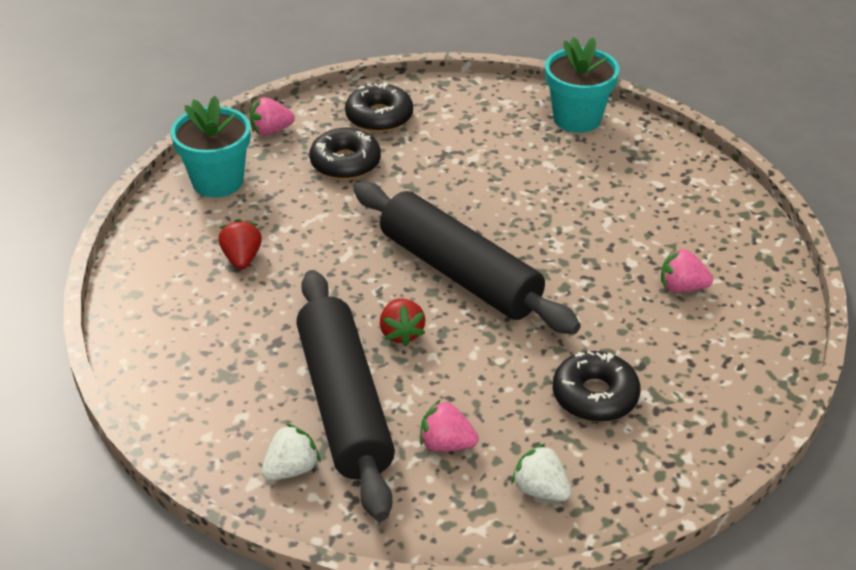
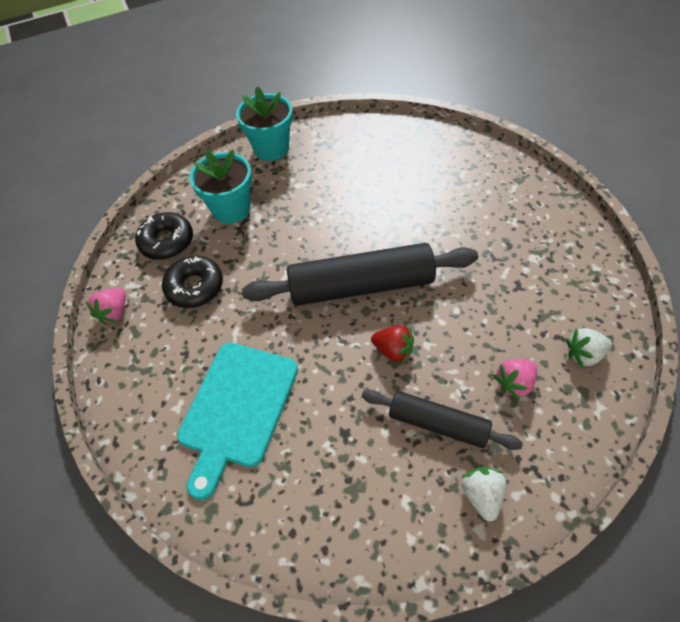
camera: 50 degrees left, 15 degrees up
turquoise flower pot [171,96,251,198] -> turquoise flower pot moved to [189,149,252,224]
red strawberry [218,219,262,269] -> turquoise cutting board [177,342,298,500]
black rolling pin [296,270,395,521] -> black rolling pin [362,390,523,450], size x0.59
black donut [552,351,641,422] -> none
pink strawberry [661,247,713,292] -> none

